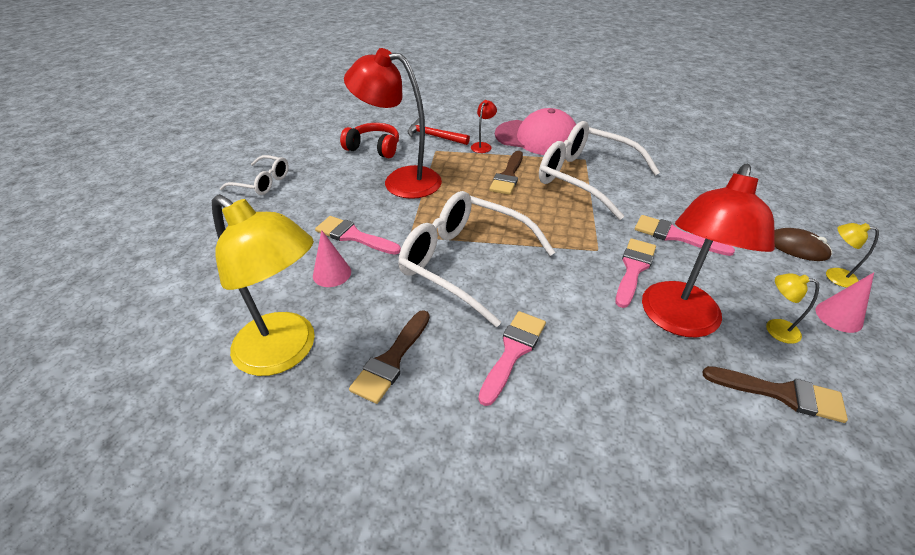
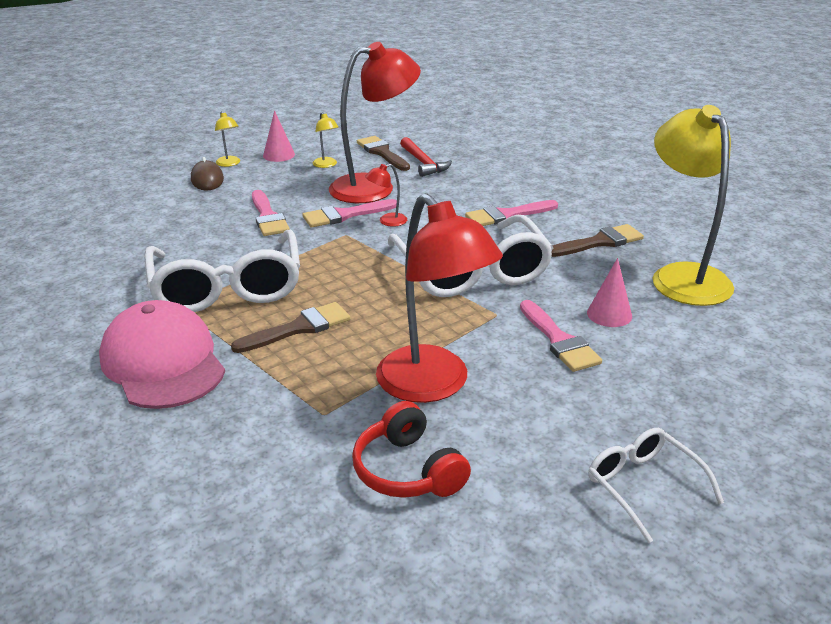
camera: 140 degrees left, 10 degrees down
red hammer [407,118,470,145] -> red hammer moved to [400,137,452,177]
red lamp [471,100,497,153] -> red lamp moved to [365,164,407,227]

